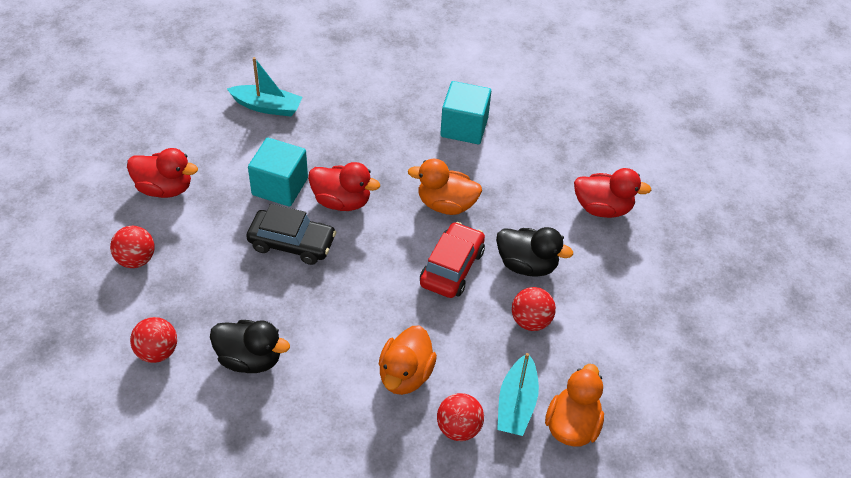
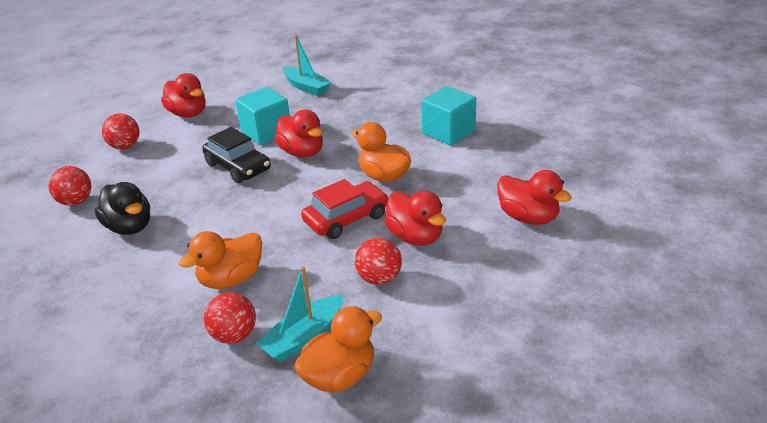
camera: 35 degrees right, 15 degrees down
black duck [496,227,573,277] -> red duck [384,190,446,246]

